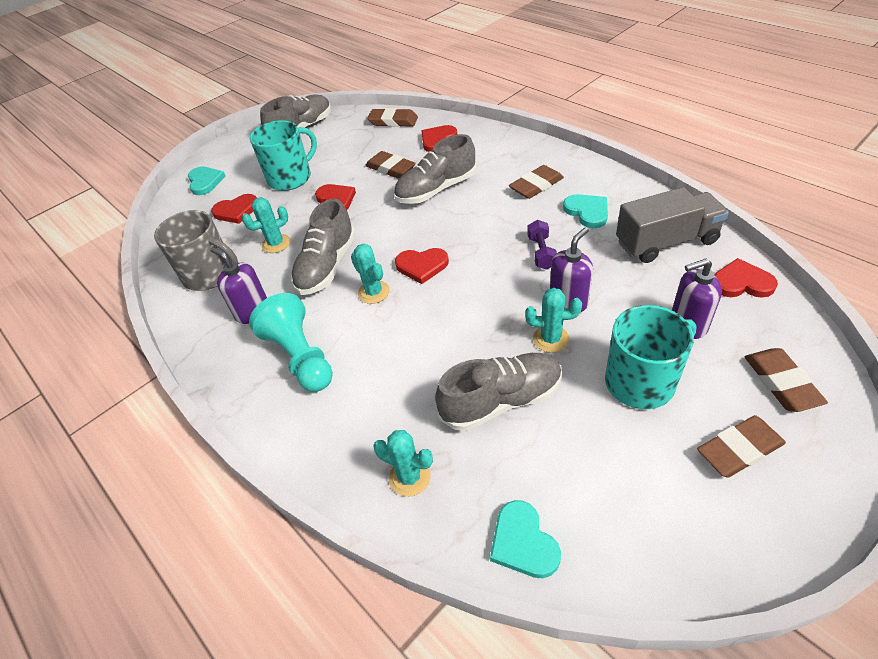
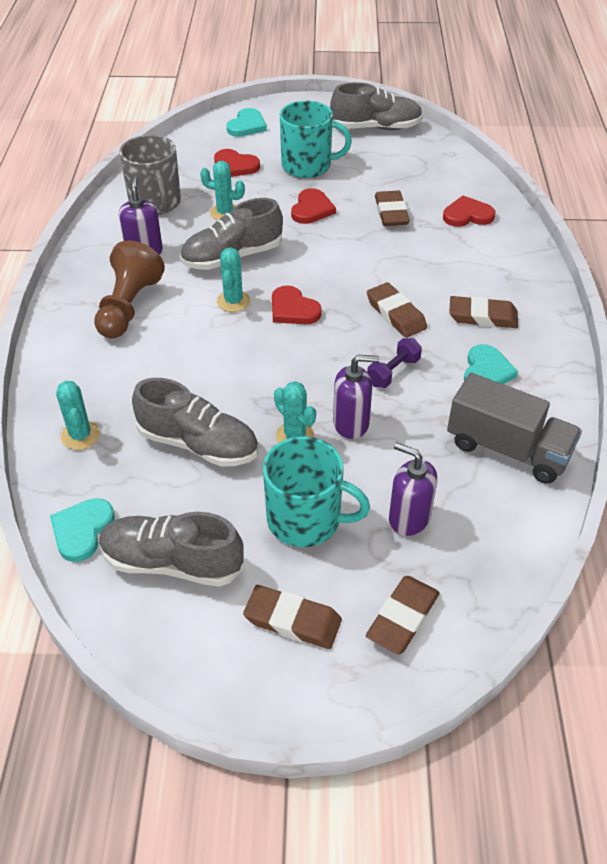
camera: 40 degrees right, 0 degrees up
turquoise pawn [249,293,333,392] -> brown pawn [94,240,165,338]
brown eraser [367,108,418,127] -> brown eraser moved to [367,282,427,338]
grey shoe [394,134,476,204] -> grey shoe moved to [99,512,245,587]
red heart [714,258,778,298] -> none

